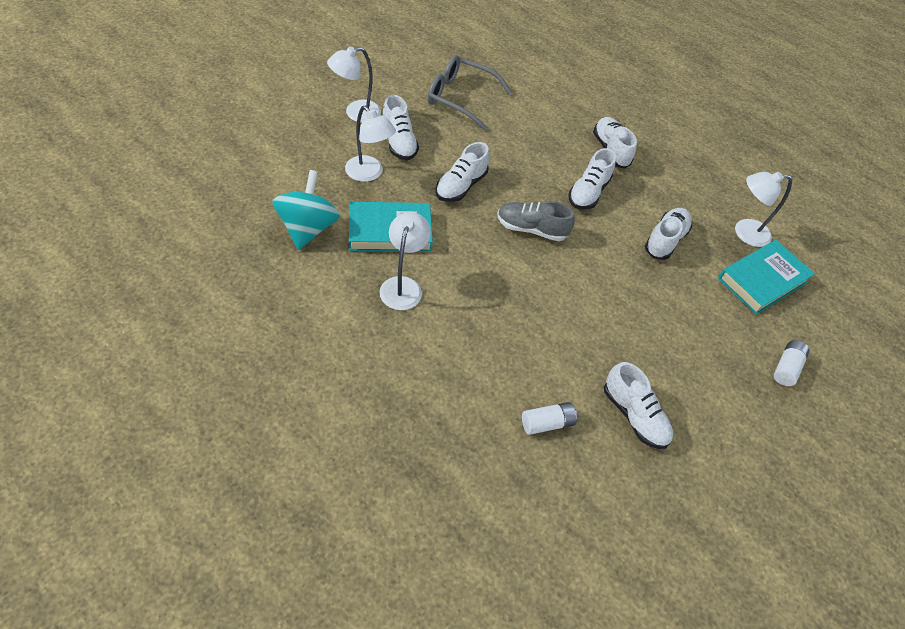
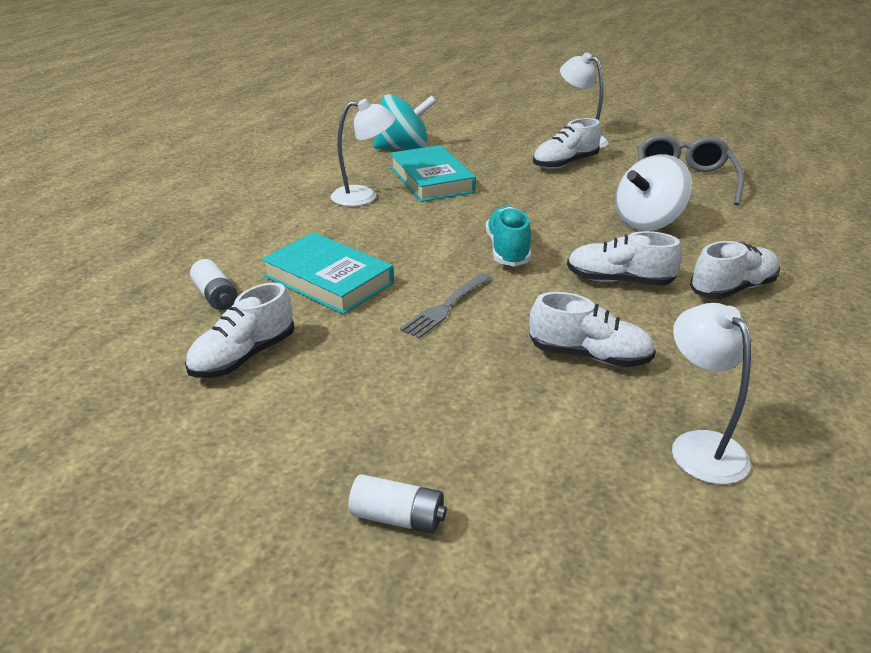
camera: 80 degrees right, 20 degrees down
white lamp [345,106,396,182] -> none
white shoe [436,142,489,202] -> none
grey shoe [497,201,575,241] -> turquoise shoe [486,206,531,267]
turquoise book [718,240,815,315] -> turquoise book moved to [261,232,394,315]
none -> grey fork [400,273,492,339]
none -> white spinning top [615,155,692,231]

